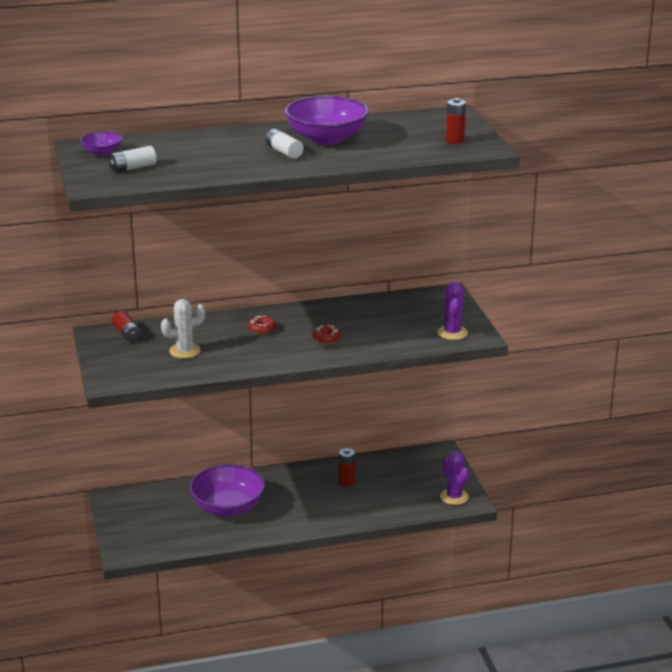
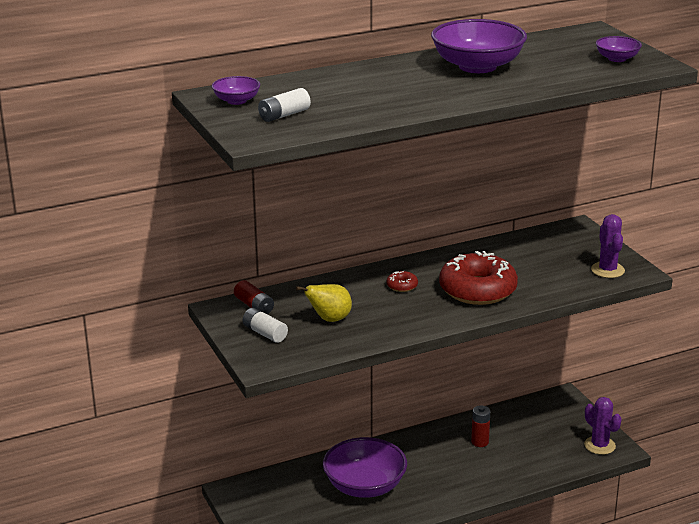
camera: 10 degrees left, 0 degrees up
white cactus [161,299,205,358] -> yellow pear [296,284,352,322]
white battery [265,129,303,159] -> white battery moved to [243,308,288,343]
red donut [312,325,341,344] -> red donut [439,251,518,305], size x2.45
red battery [446,98,466,144] -> purple bowl [596,36,642,62]

